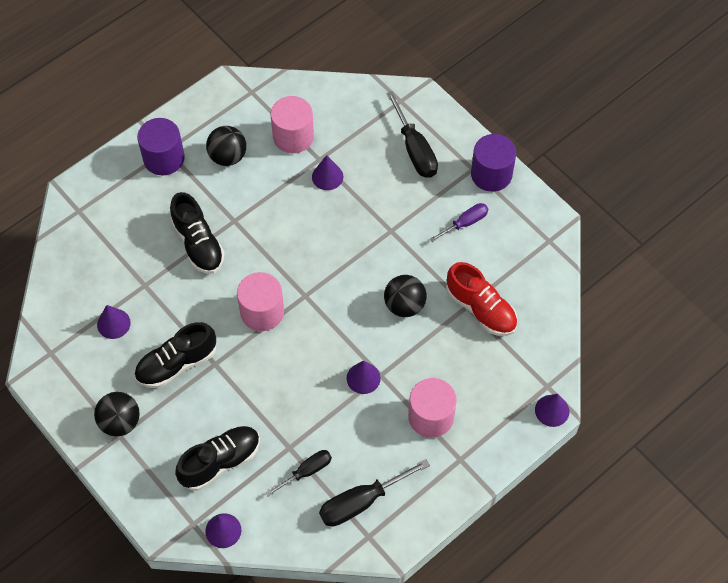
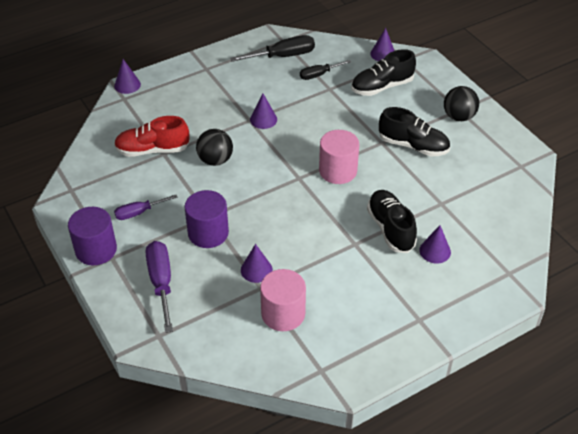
camera: 170 degrees left, 15 degrees down
purple cone [97,305,131,339] -> purple cone moved to [419,225,451,263]
black shoe [134,322,216,388] -> black shoe turned 45 degrees clockwise [379,107,450,156]
purple cylinder [137,118,185,175] -> purple cylinder moved to [184,190,229,248]
black ball [206,126,246,166] -> none
black screwdriver [386,91,438,178] -> purple screwdriver [146,241,173,333]
pink cylinder [408,378,457,438] -> none
red shoe [446,262,517,336] -> red shoe turned 60 degrees counterclockwise [114,116,190,157]

